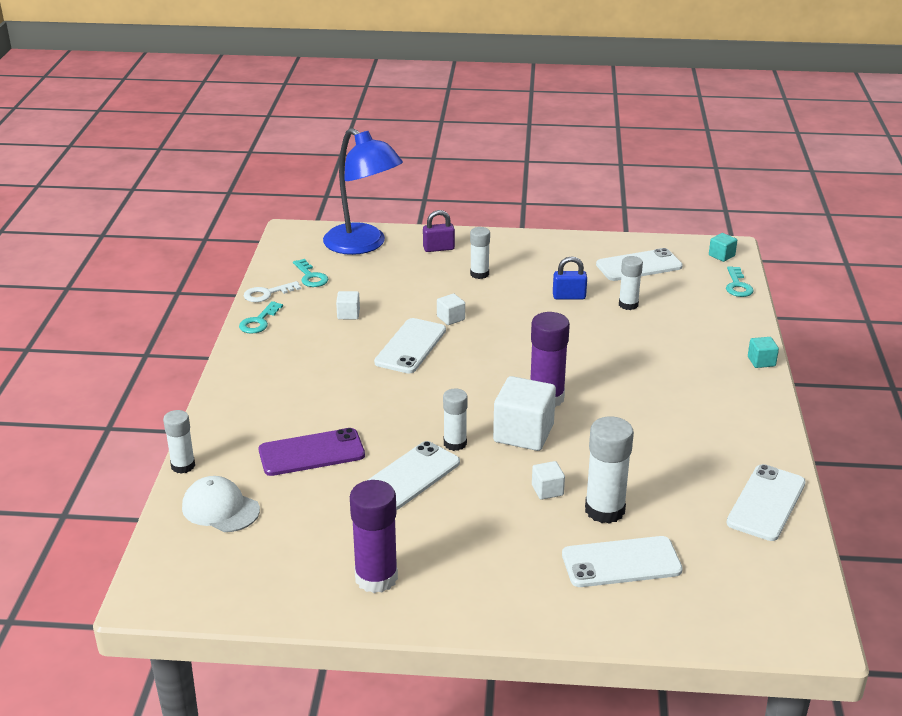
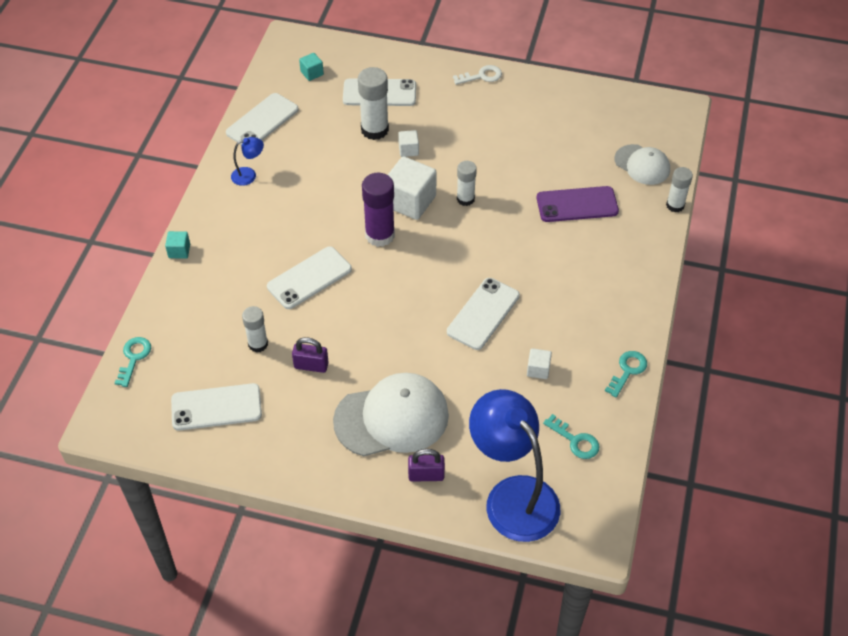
camera: 170 degrees left, 20 degrees up
white key [244,281,301,302] -> white key moved to [453,65,502,85]
turquoise key [293,259,328,287] -> turquoise key turned 150 degrees clockwise [543,414,599,459]
purple glue stick [350,480,398,593] -> none
white phone [368,441,460,510] -> white phone moved to [267,246,352,309]
white cube [437,294,465,325] -> none
white glue stick [470,227,490,279] -> white cap [333,373,449,456]
blue padlock [553,256,587,300] -> purple padlock [292,337,329,373]
turquoise cube [709,233,737,262] -> turquoise cube moved to [299,53,324,81]
none -> blue lamp [231,137,264,186]

